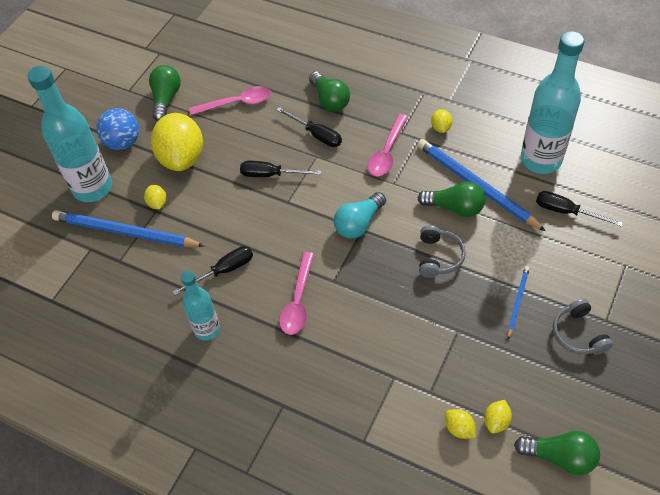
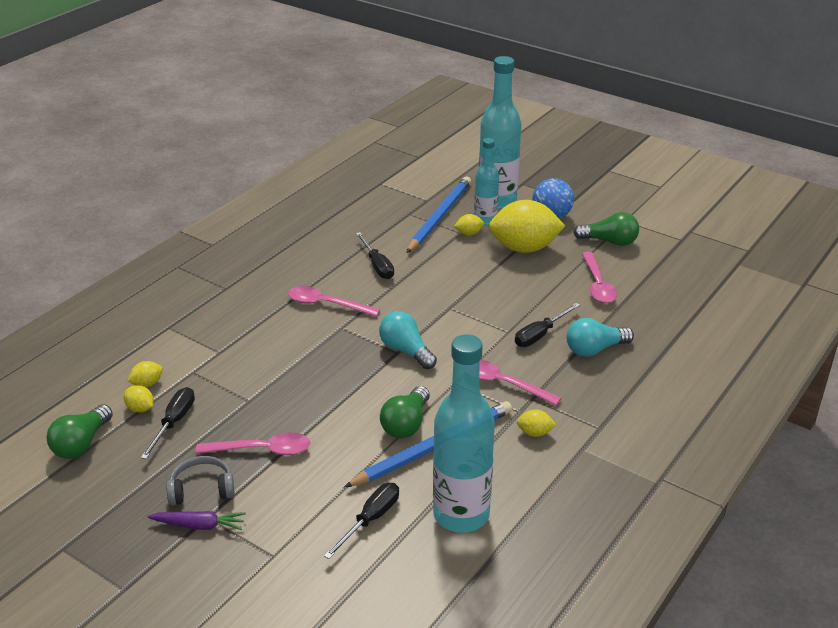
camera: 95 degrees right, 20 degrees down
turquoise bottle [181,271,220,341] -> turquoise bottle moved to [474,138,499,225]
black screwdriver [240,161,322,177] -> black screwdriver moved to [141,387,195,459]
green light bulb [309,71,350,112] -> turquoise light bulb [567,318,634,357]
grey headphones [419,225,466,278] -> none
blue pencil [508,266,530,339] -> pink spoon [195,432,310,455]
none -> purple carrot [147,511,246,530]

